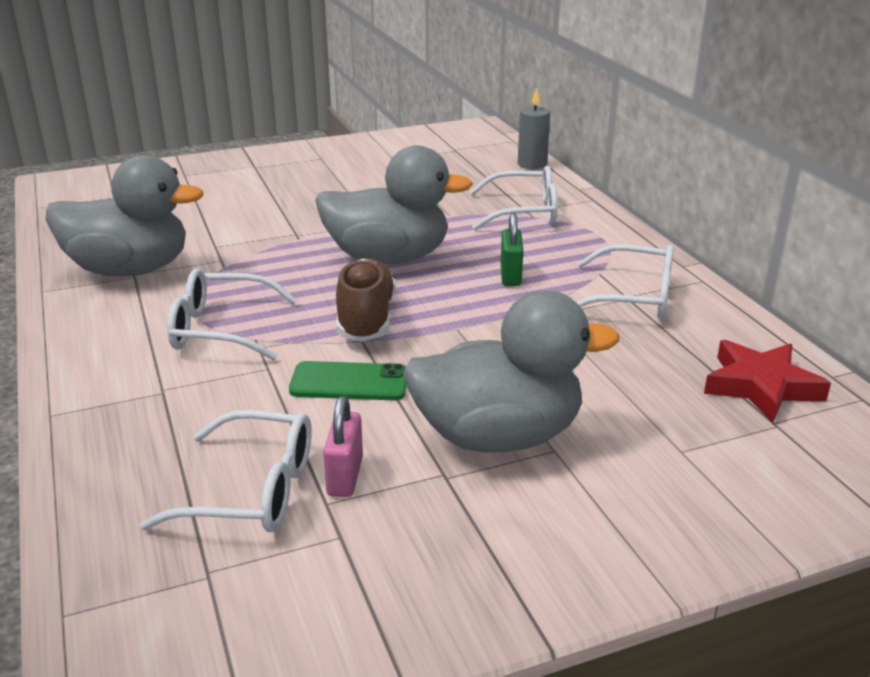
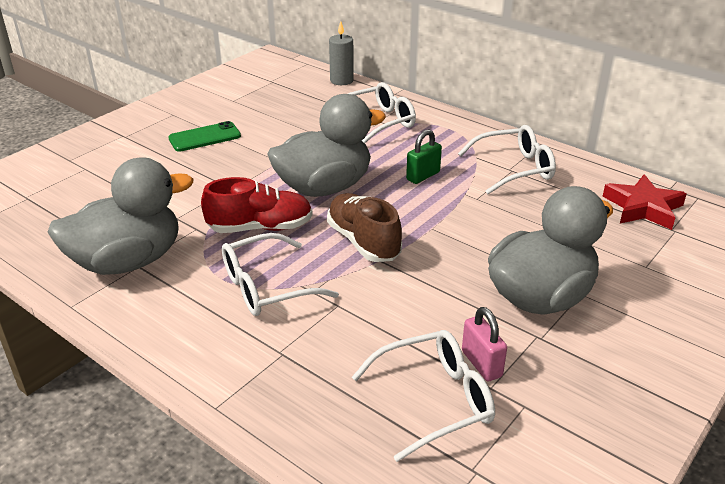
camera: 30 degrees left, 5 degrees up
green phone [289,361,407,400] -> green phone moved to [168,121,241,152]
green padlock [501,213,523,286] -> green padlock turned 75 degrees clockwise [406,129,442,184]
none -> red shoe [201,177,313,233]

